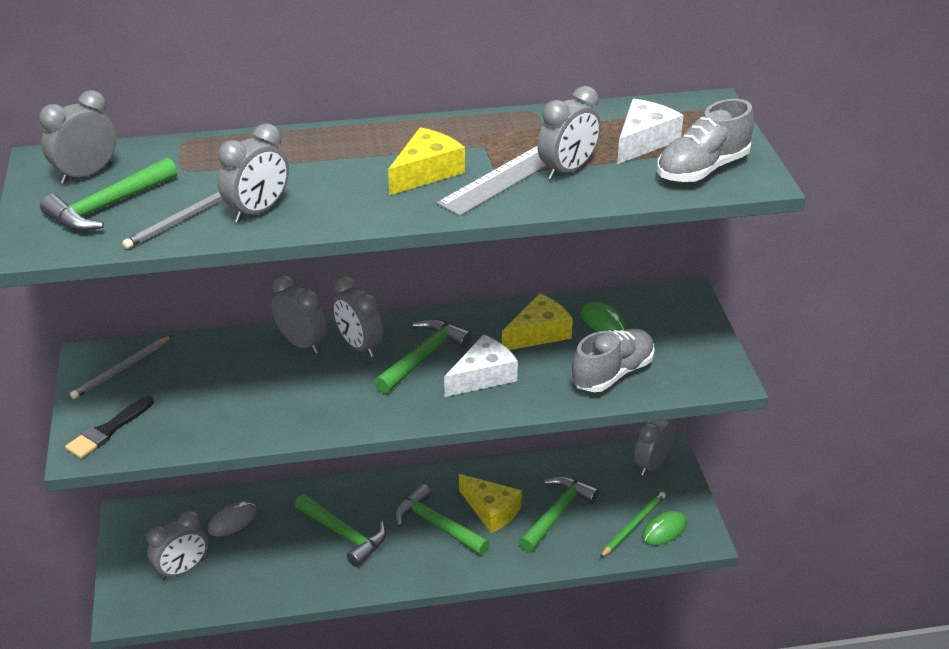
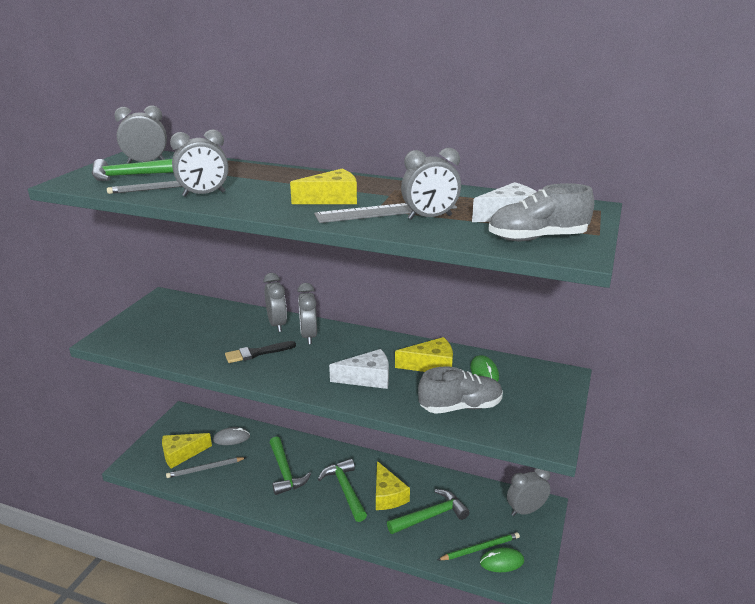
camera: 30 degrees right, 10 degrees down
black brush [65,396,154,458] -> black brush moved to [225,341,296,363]
grey pencil [70,335,173,399] -> grey pencil moved to [166,457,247,478]
grey clock [146,510,208,580] -> yellow cheese [162,433,212,469]
green hammer [374,319,472,394] -> none

